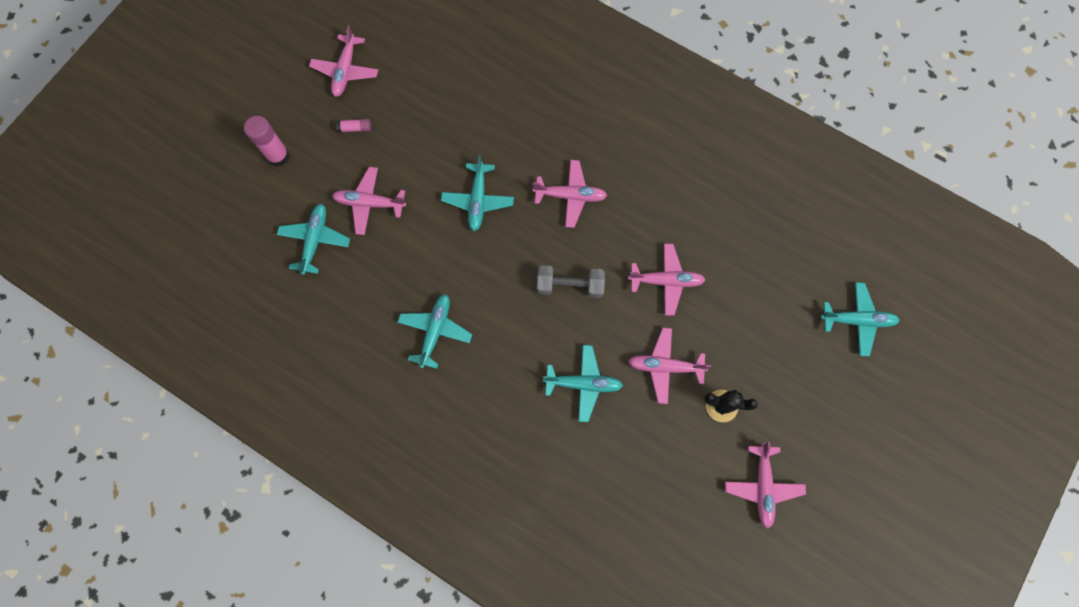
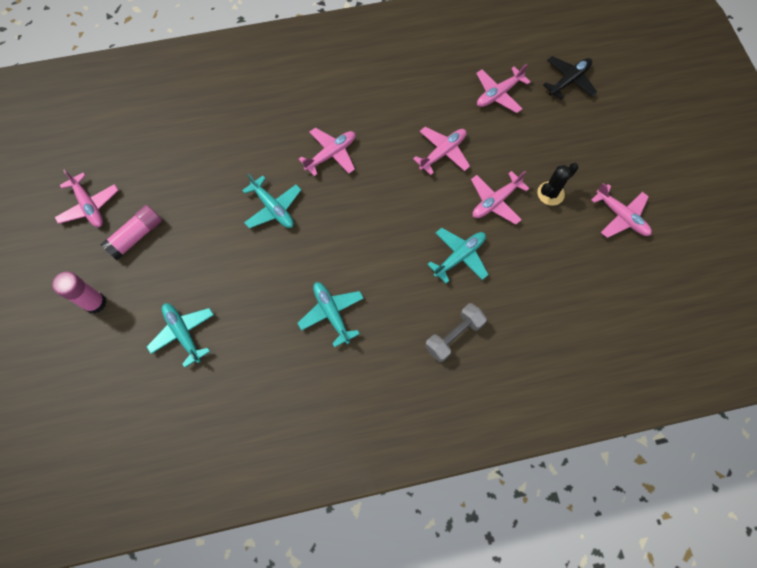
camera: 45 degrees left, 5 degrees down
pink plane [332,167,406,235] -> pink plane moved to [476,64,530,113]
pink glue stick [336,119,371,133] -> pink glue stick [100,205,162,260], size x1.90
grey dumbbell [537,265,605,298] -> grey dumbbell moved to [425,303,487,362]
turquoise plane [821,282,900,356] -> black plane [543,56,597,100]

